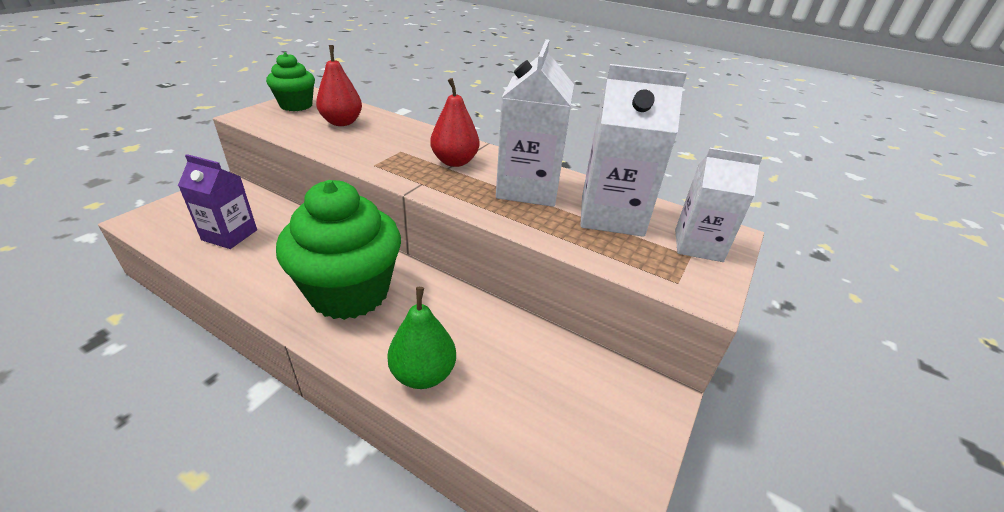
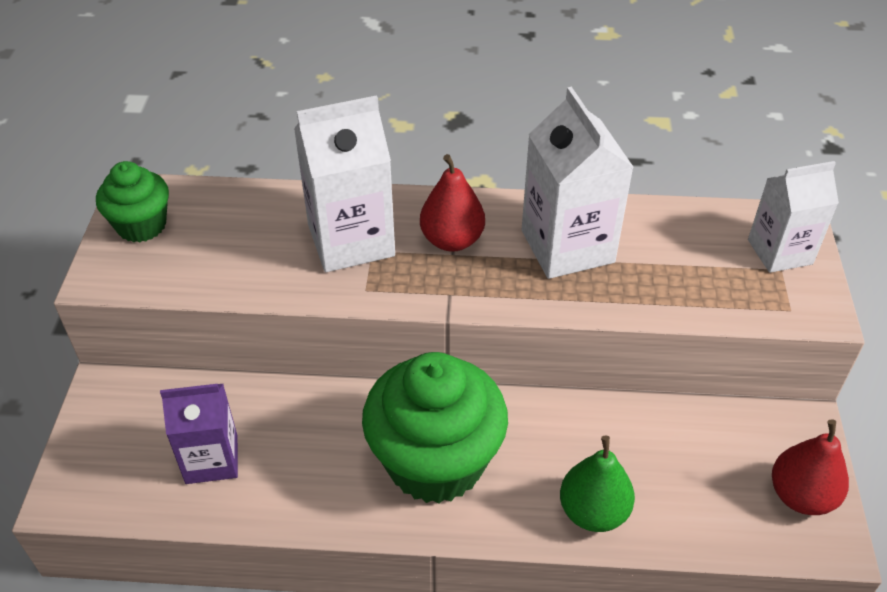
camera: 25 degrees left, 10 degrees up
red pear [316,45,362,126] -> red pear moved to [772,419,849,515]
white carton [580,64,687,237] -> white carton moved to [294,95,395,272]

